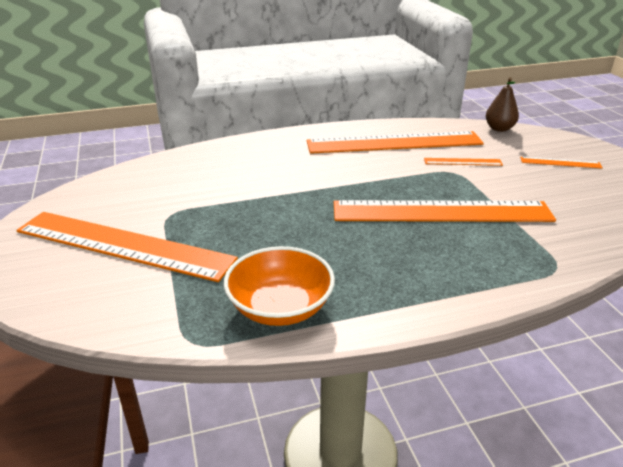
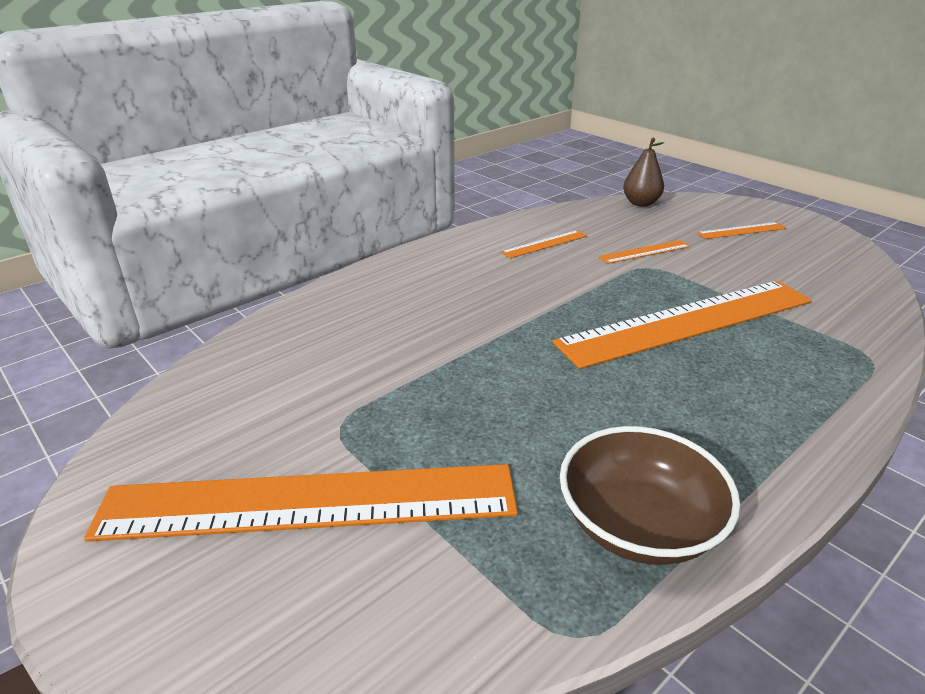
camera: 25 degrees left, 0 degrees up
orange bowl [224,246,335,326] -> brown bowl [560,426,740,565]
orange ruler [307,131,484,154] -> orange ruler [501,230,587,258], size x0.41

